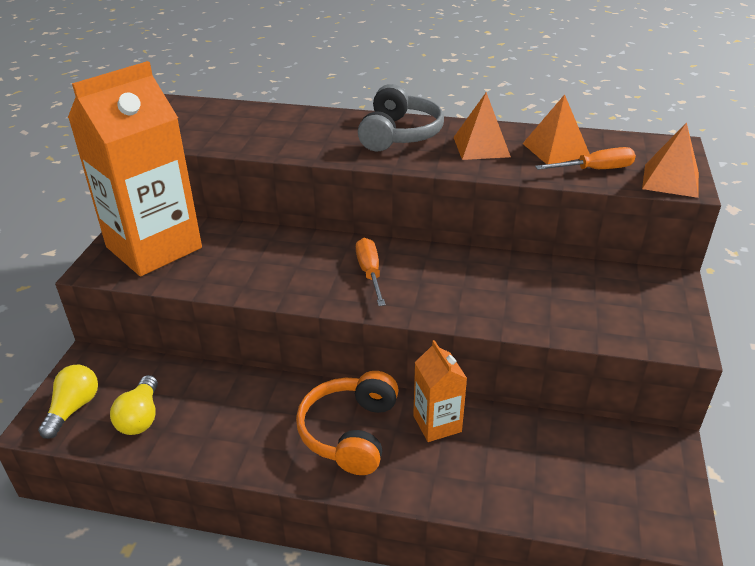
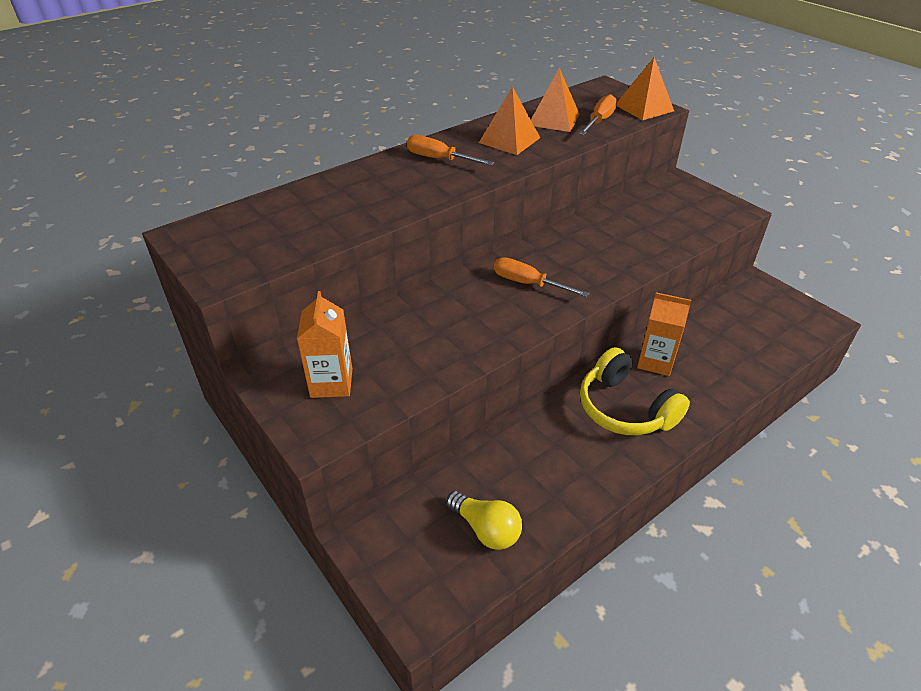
camera: 50 degrees left, 5 degrees up
yellow light bulb [38,365,98,439] -> none
orange carton [68,61,202,276] -> orange carton [297,291,352,398], size x0.47
orange headphones [296,371,399,475] -> yellow headphones [580,347,690,435]
grey headphones [358,84,444,151] -> orange screwdriver [407,135,494,166]

